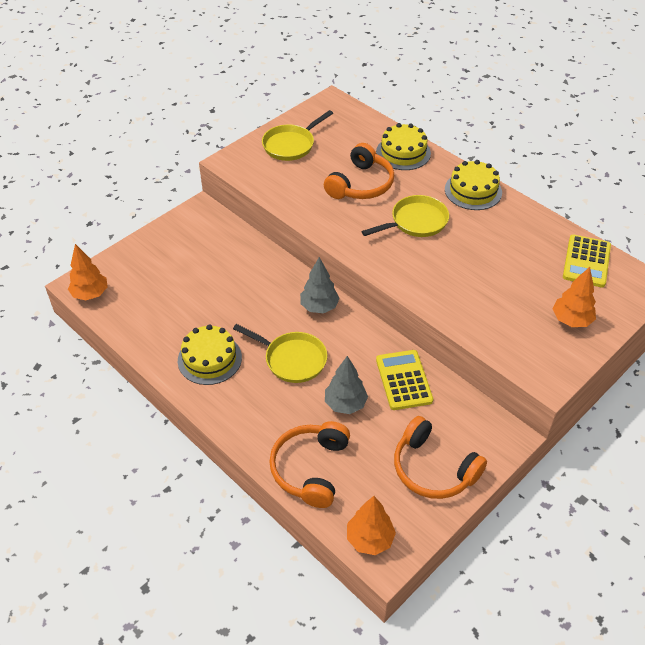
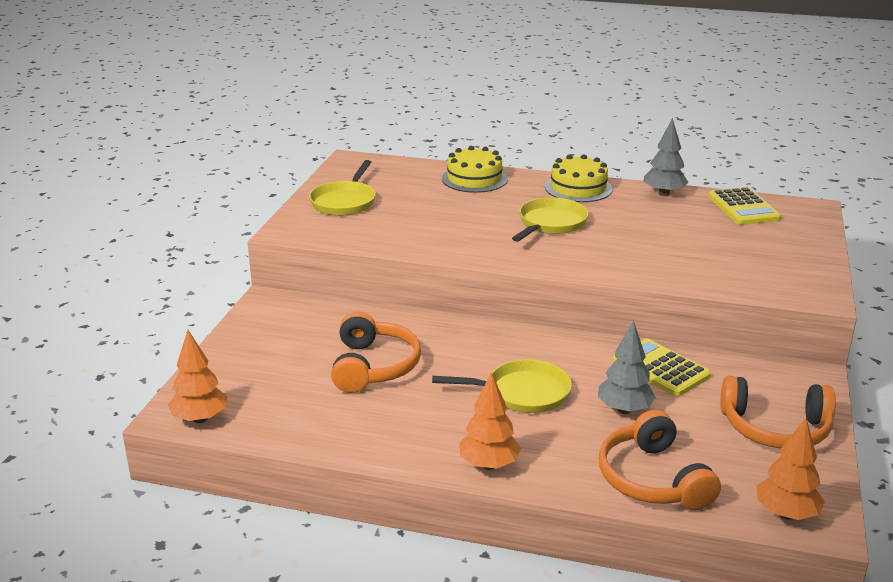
camera: 30 degrees left, 20 degrees down
yellow cake [178,324,242,385] -> none
grey tree [300,257,340,313] -> grey tree moved to [644,118,688,196]
orange headphones [324,143,394,199] -> orange headphones moved to [331,312,421,393]
orange tree [552,267,596,327] -> orange tree moved to [459,372,521,470]

